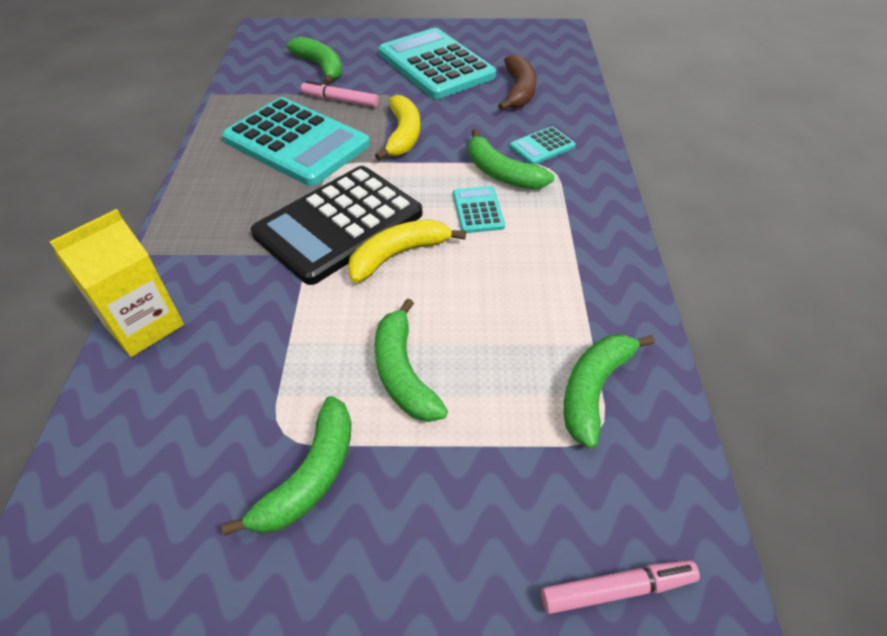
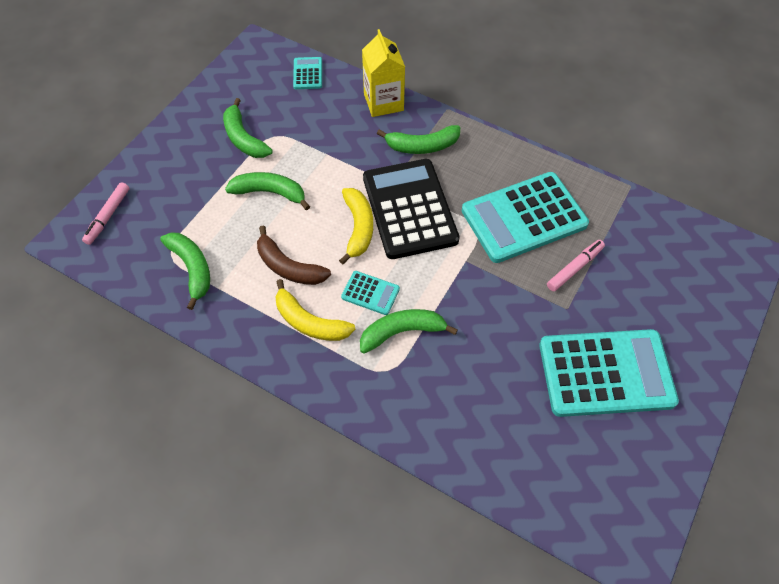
camera: 120 degrees right, 10 degrees up
green banana [287,37,342,85] -> green banana moved to [377,125,460,154]
yellow banana [375,95,420,160] -> yellow banana moved to [276,279,355,341]
brown banana [498,54,536,111] -> brown banana moved to [257,225,331,285]
turquoise calculator [510,126,576,164] -> turquoise calculator moved to [293,57,322,89]

